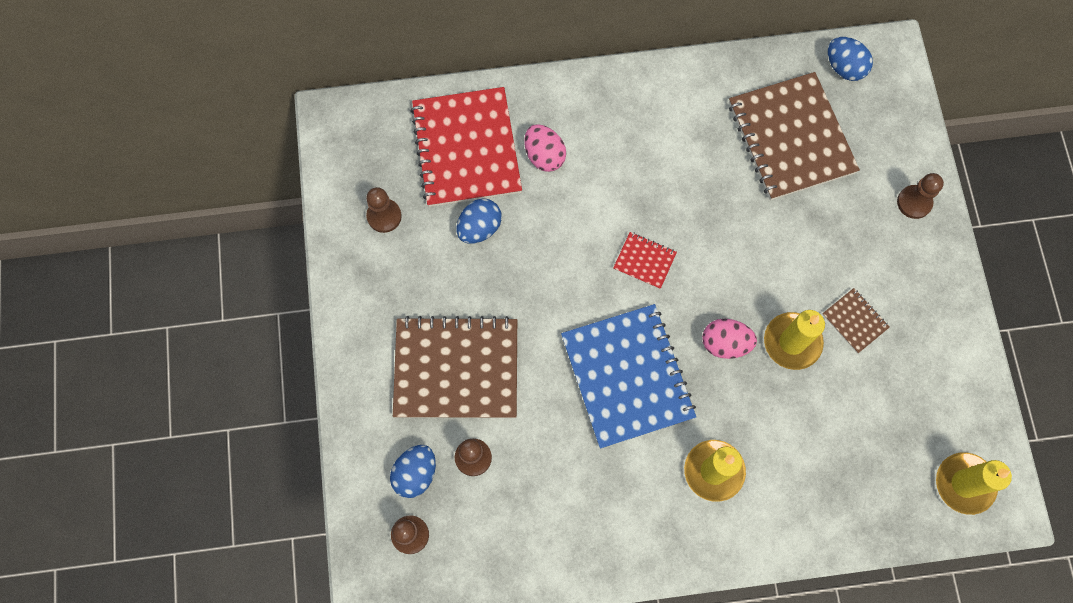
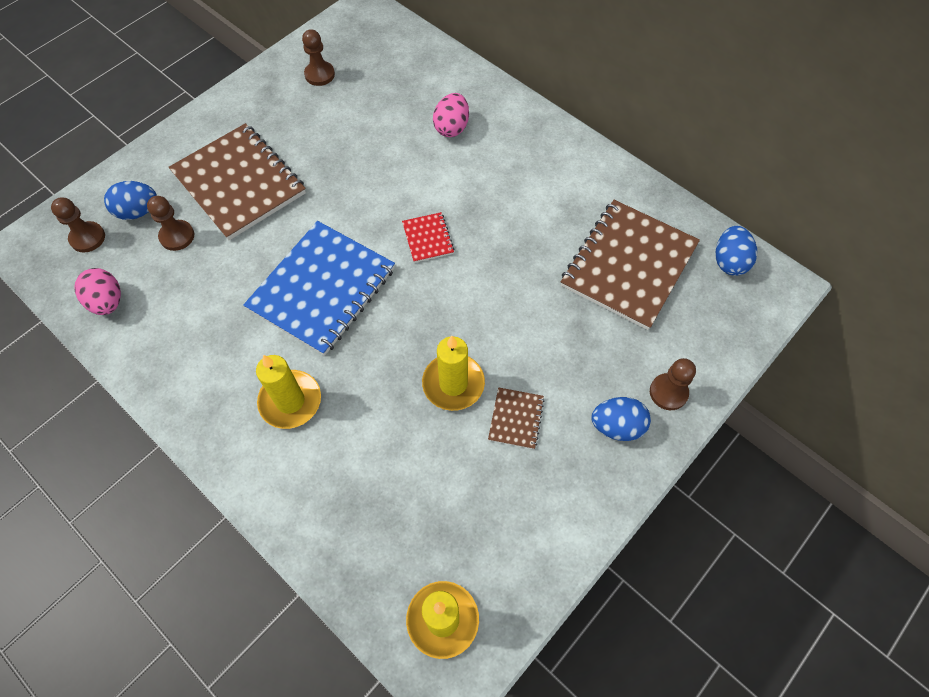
camera: 50 degrees right, 10 degrees down
red notebook [410,87,522,207] -> none
blue egg [457,199,502,244] -> blue egg moved to [591,397,651,441]
pink egg [702,319,757,359] -> pink egg moved to [75,268,121,315]

